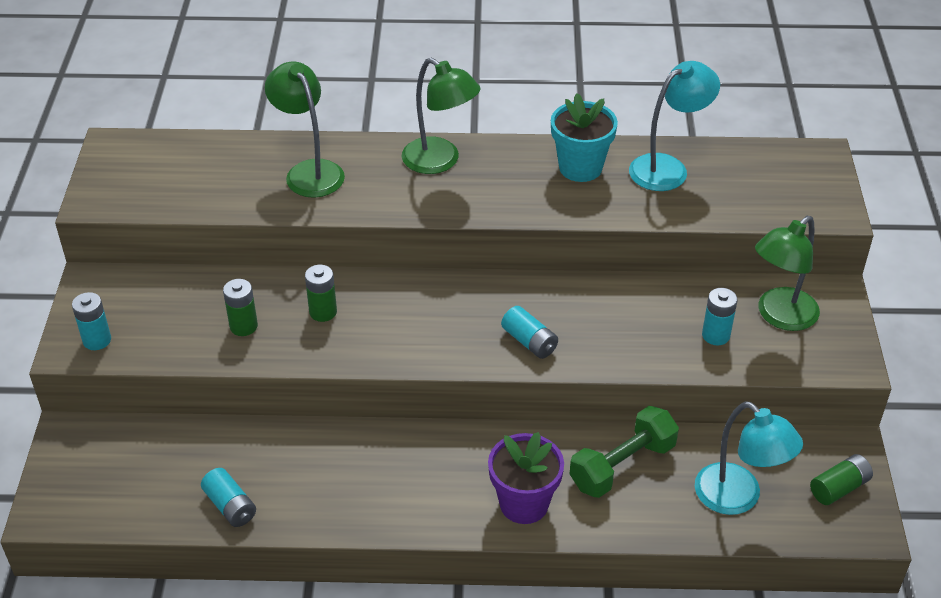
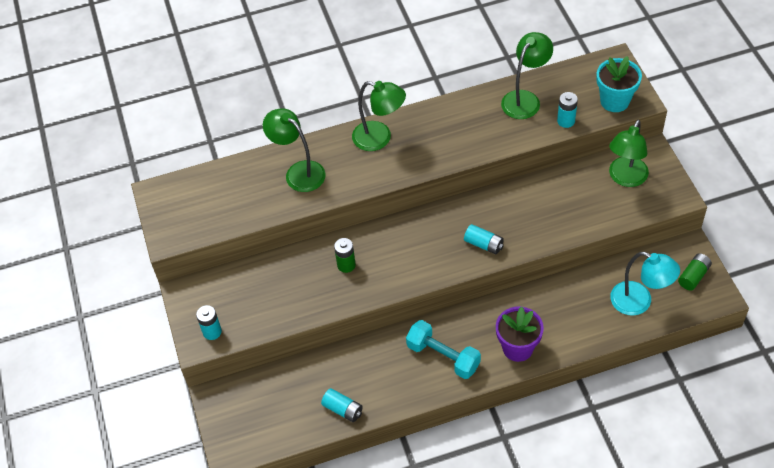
camera: 15 degrees left, 10 degrees up
green battery [223,279,258,336] -> none
turquoise flower pot [551,93,618,182] -> turquoise flower pot moved to [596,56,642,112]
green dumbbell [570,406,679,498] -> none
turquoise lamp [629,61,720,191] -> green lamp [501,32,553,119]
turquoise battery [702,288,737,346] -> turquoise battery moved to [557,92,578,128]
none -> turquoise dumbbell [406,320,481,379]

